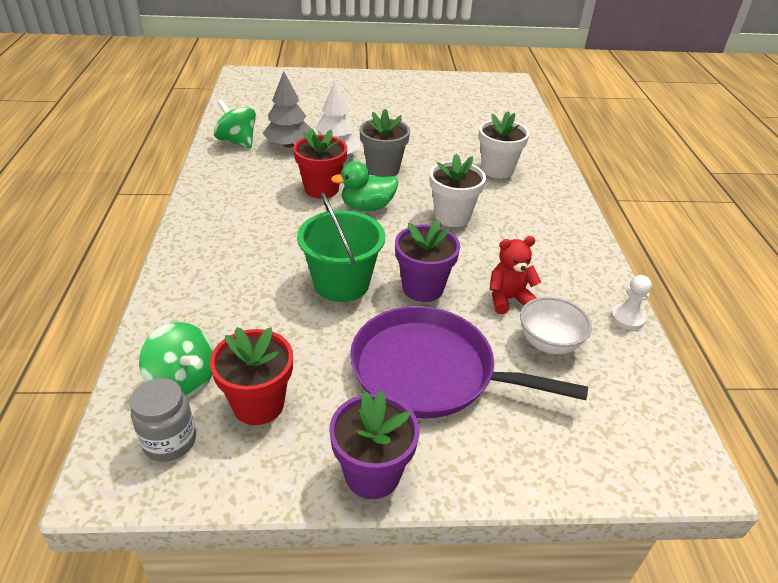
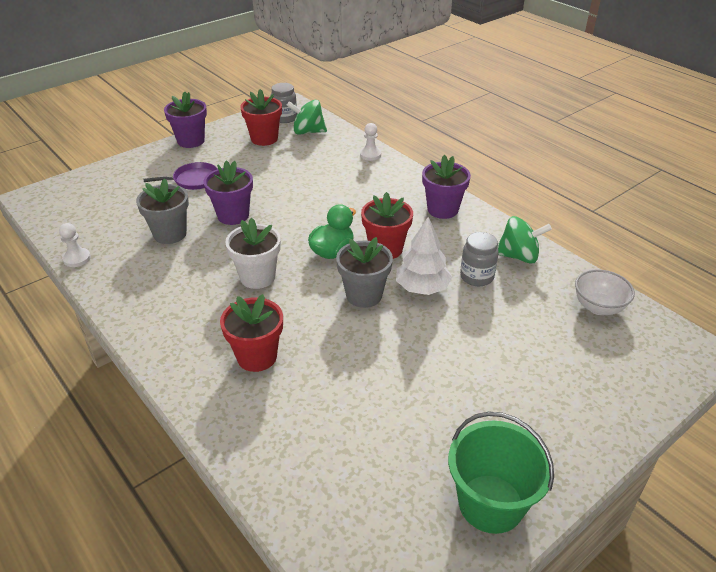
camera: 145 degrees right, 0 degrees up
grey tree [262,71,311,148] -> grey jar [460,232,499,286]
green bucket [297,192,385,302] -> green bucket moved to [448,412,554,534]
purple pan [350,306,588,419] -> purple pan [144,162,217,190], size x0.52
white flower pot [479,111,530,179] -> red flower pot [220,294,283,372]
red teddy bear [490,236,541,314] -> grey flower pot [136,178,189,244]
white bowl [520,297,592,354] -> white bowl moved to [575,269,635,315]
none -> white pawn [360,123,381,161]
none -> purple flower pot [422,155,471,219]

